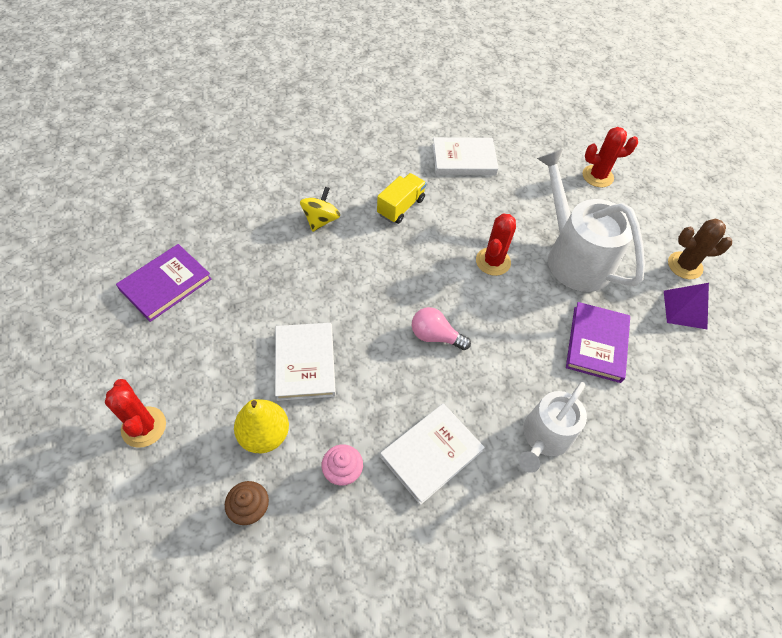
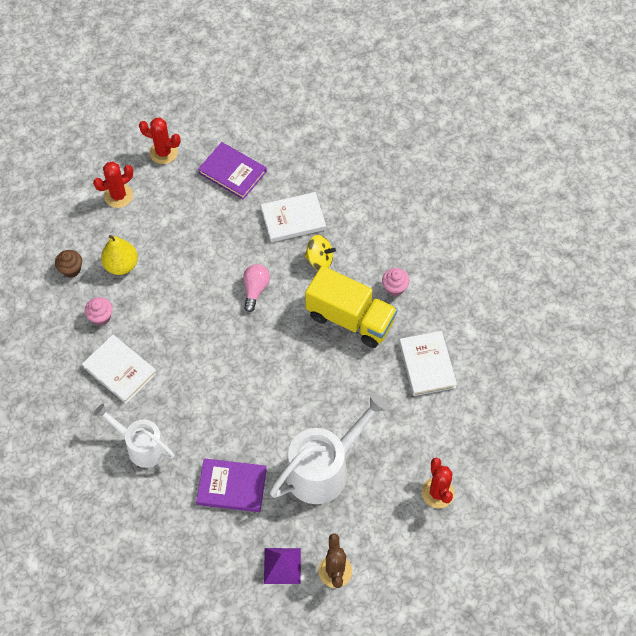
camera: 85 degrees right, 5 degrees up
white book [275,323,336,401] -> white book moved to [261,192,326,242]
yellow truck [377,173,427,224] -> yellow truck [305,266,397,348], size x1.75
pink light bulb [412,307,471,350] -> pink light bulb moved to [243,264,270,312]
red cactus [476,213,516,276] -> red cactus moved to [139,118,181,164]
none -> pink cupcake [382,268,410,296]

